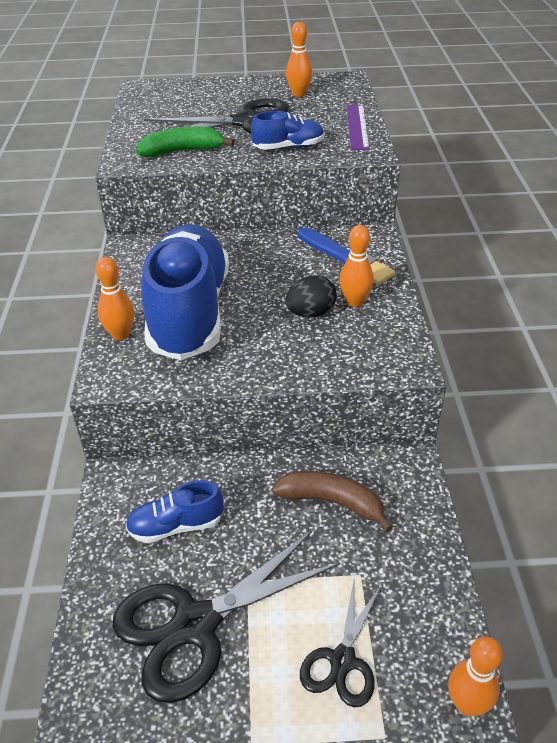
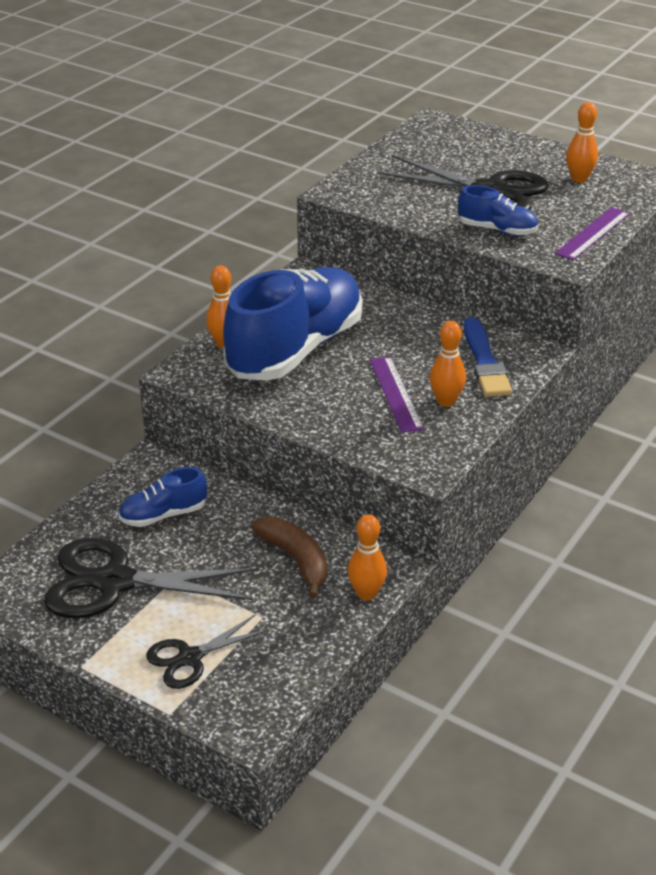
camera: 35 degrees right, 5 degrees down
blue shoe [125,480,224,543] -> blue shoe turned 45 degrees counterclockwise [118,467,207,527]
green banana [136,127,235,157] -> none
black egg [286,275,337,318] -> purple ruler [369,357,424,433]
orange bowling pin [448,636,503,716] -> orange bowling pin moved to [347,514,387,601]

